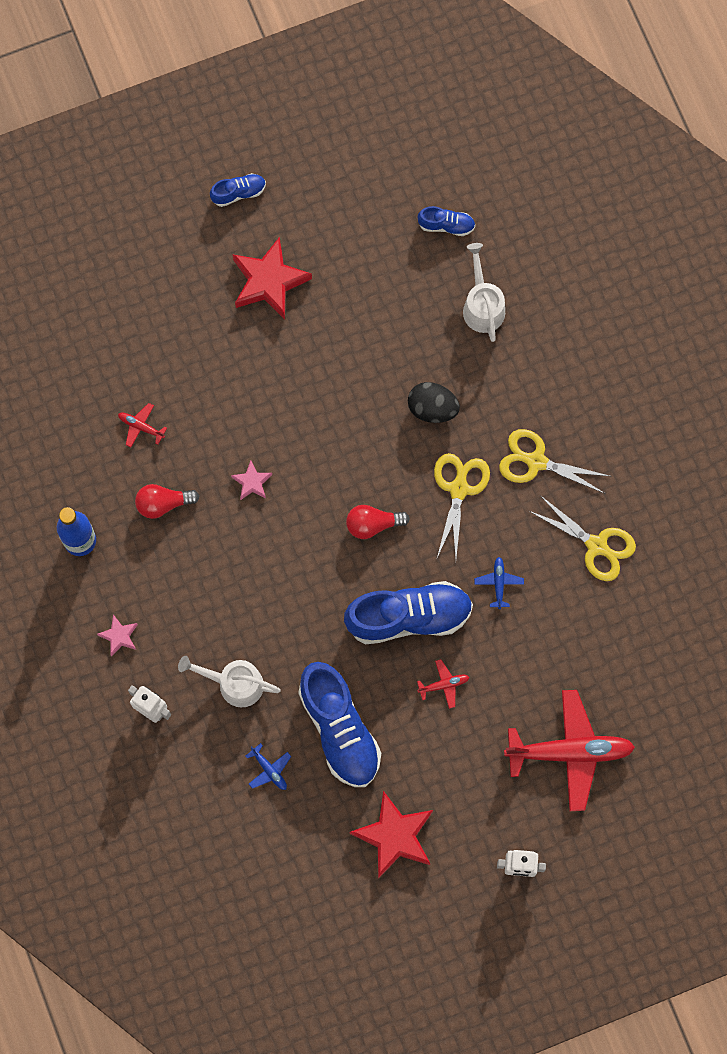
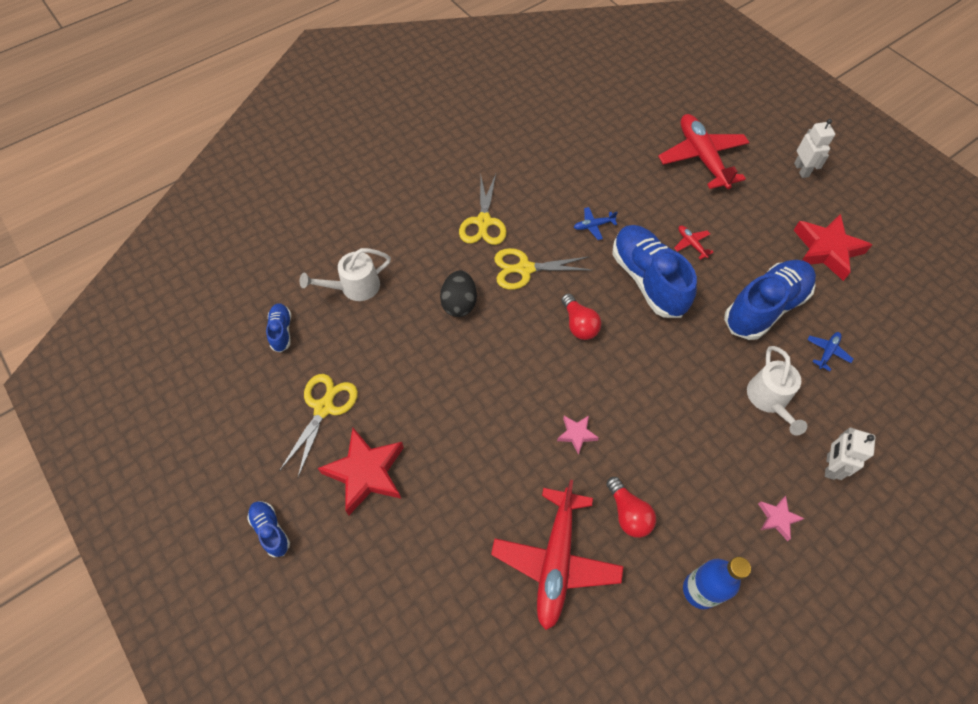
camera: 105 degrees left, 15 degrees down
red plane [118,403,167,447] -> red plane [491,480,624,630], size x2.40
yellow scissors [529,495,636,581] -> yellow scissors moved to [279,374,358,477]

